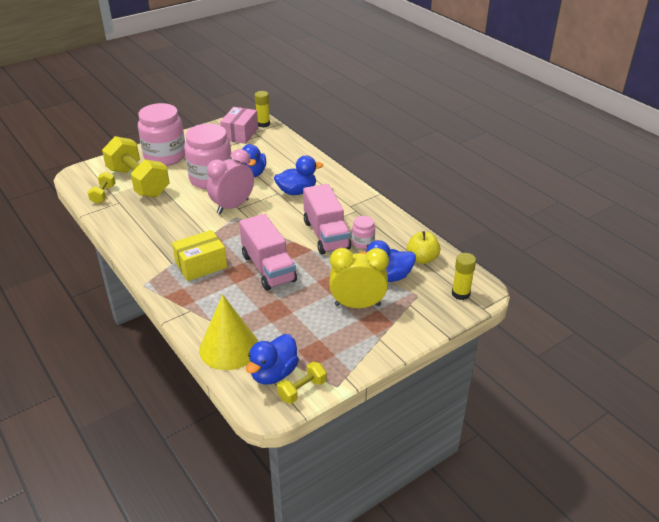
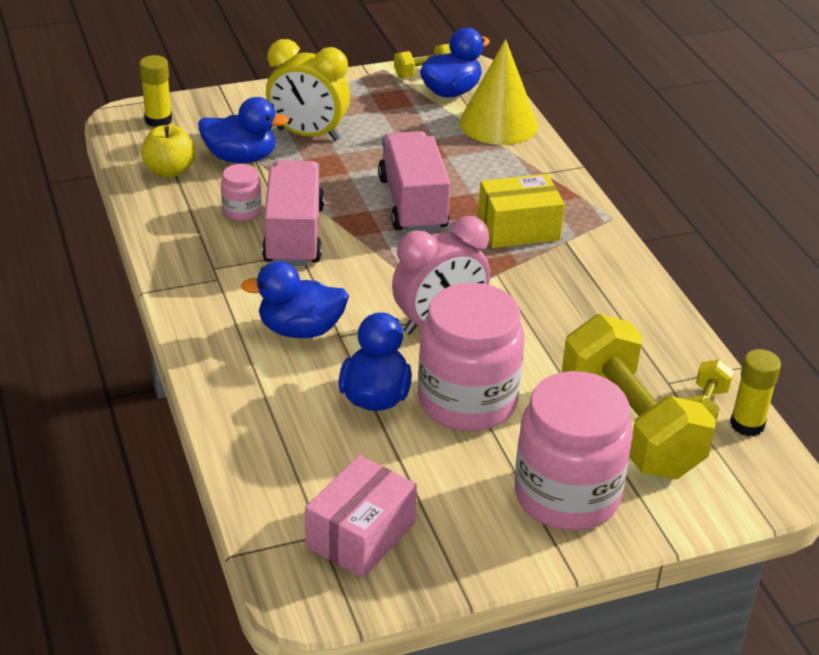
camera: 165 degrees left, 0 degrees up
yellow glue stick [255,91,270,127] -> yellow glue stick moved to [730,349,781,436]

